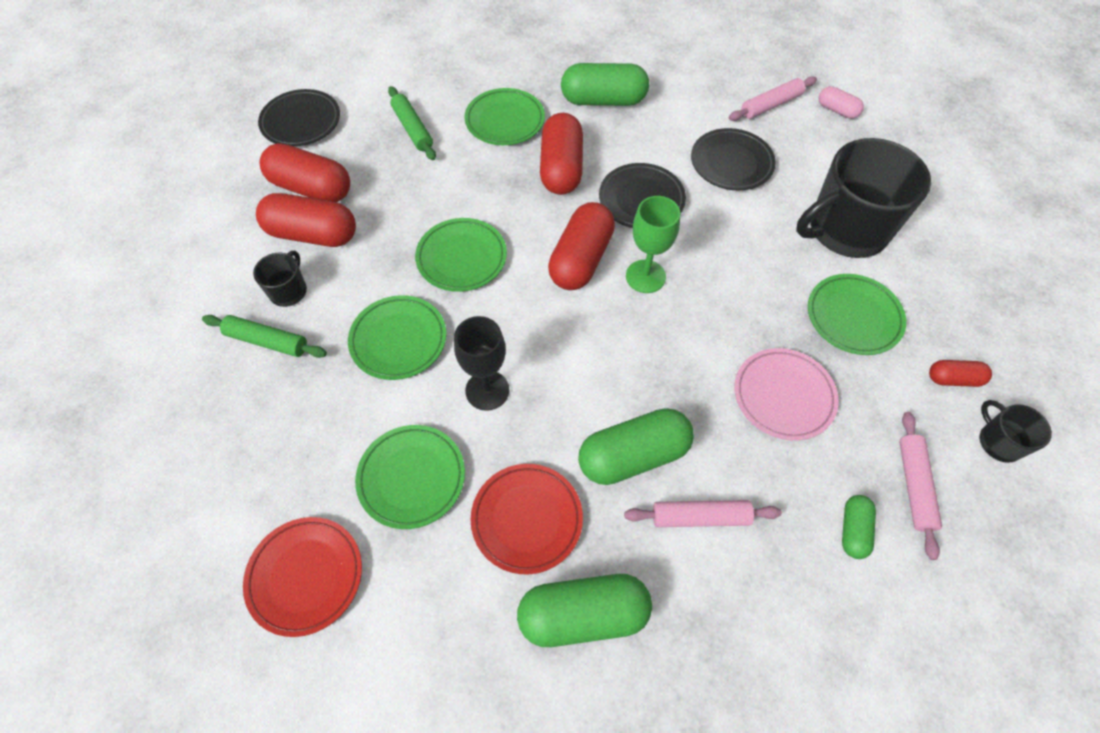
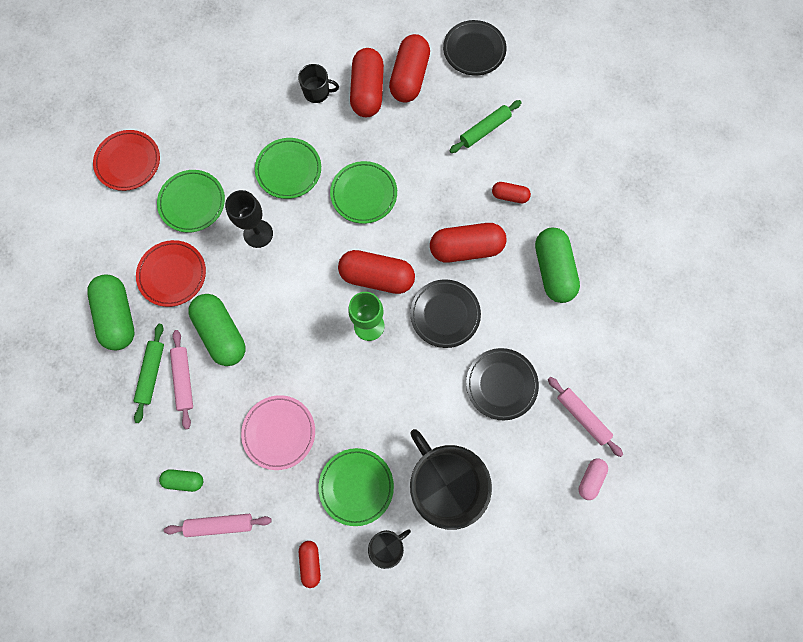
camera: 80 degrees right, 15 degrees up
green rolling pin [202,315,327,358] -> green rolling pin moved to [134,324,164,423]
green plate [464,88,545,145] -> red capsule [492,182,531,203]
black mug [979,400,1052,463] -> black mug moved to [368,529,411,569]

